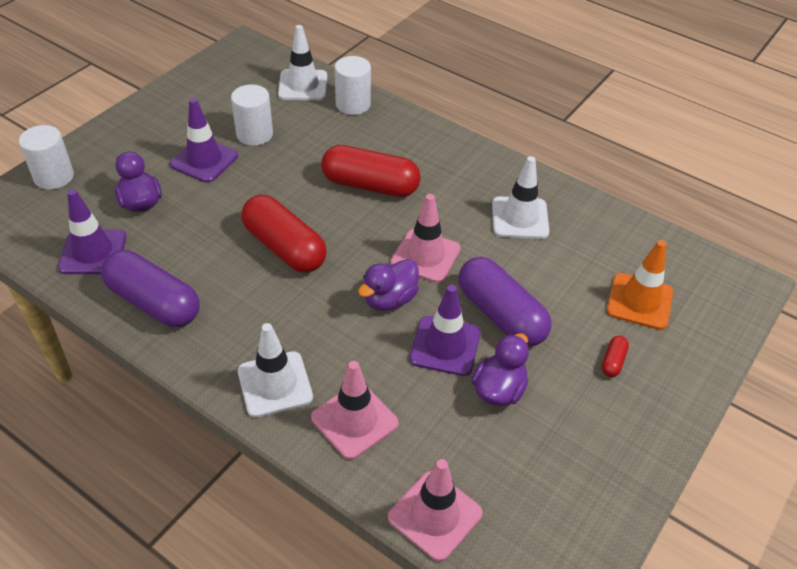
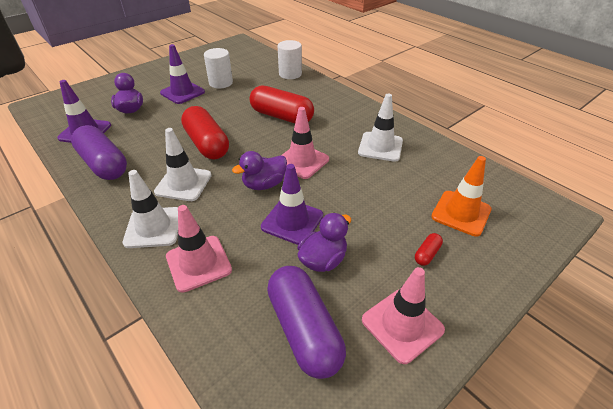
camera: 15 degrees right, 5 degrees down
white cylinder [19,125,74,190] -> none
white traffic cone [278,25,327,100] -> white traffic cone moved to [154,128,212,201]
pink traffic cone [388,459,483,562] -> pink traffic cone moved to [362,267,445,364]
purple capsule [458,257,551,346] -> purple capsule moved to [267,266,346,379]

